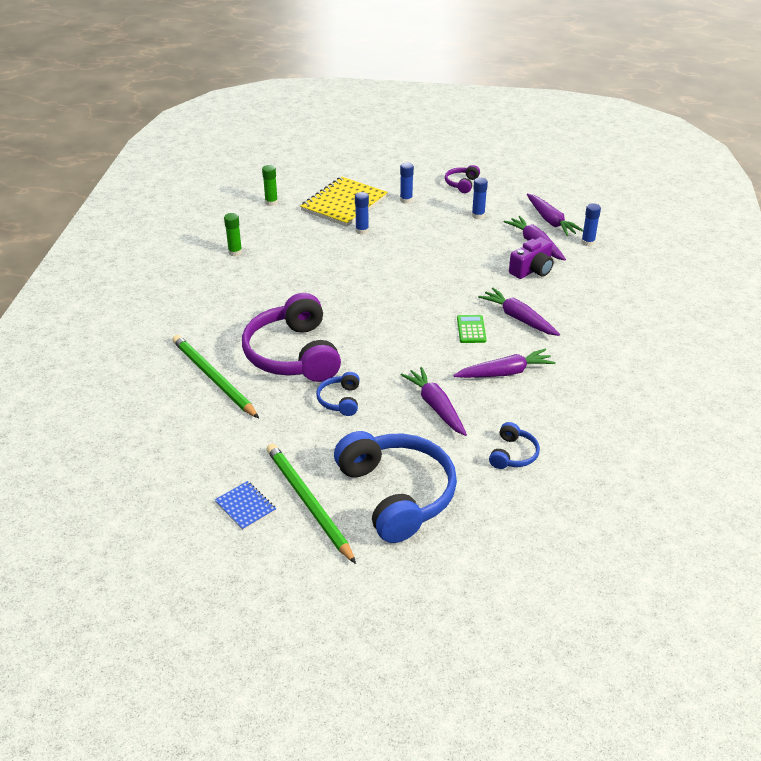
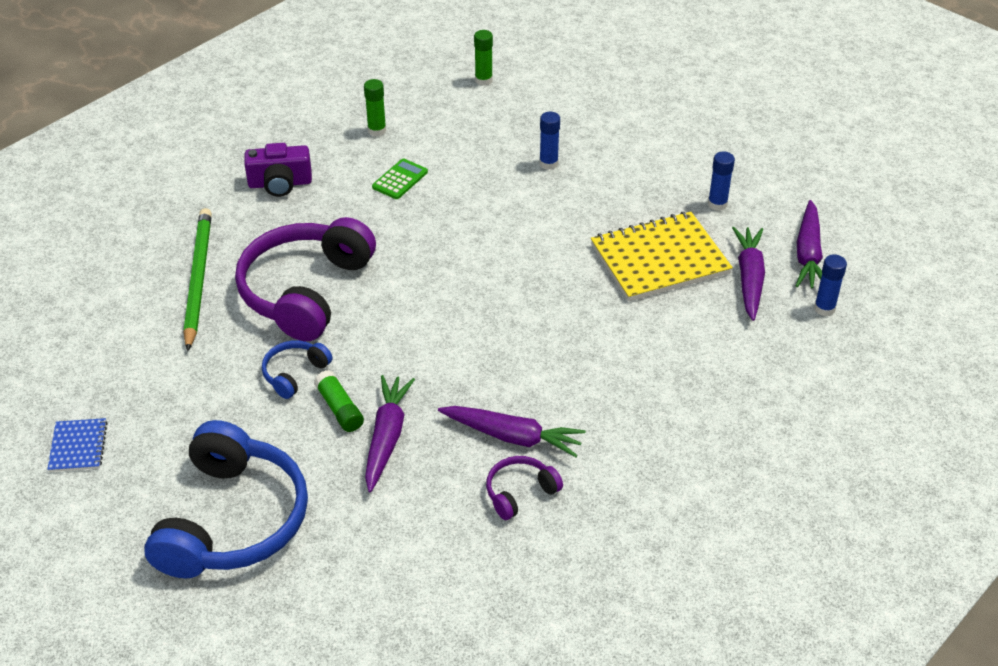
camera: 35 degrees right, 5 degrees up
green pencil [267,443,356,564] -> none
yellow notebook [300,177,388,227] -> yellow notebook moved to [591,212,733,301]
blue glue stick [400,163,414,204] -> none
purple headphones [445,165,480,193] -> purple headphones moved to [486,456,563,520]
green calculator [457,315,486,343] -> green calculator moved to [372,158,428,199]
purple carrot [478,288,560,336] -> none
blue headphones [489,422,540,469] -> none
purple camera [509,237,554,279] -> purple camera moved to [244,143,312,197]
none -> green glue stick [314,370,364,432]

